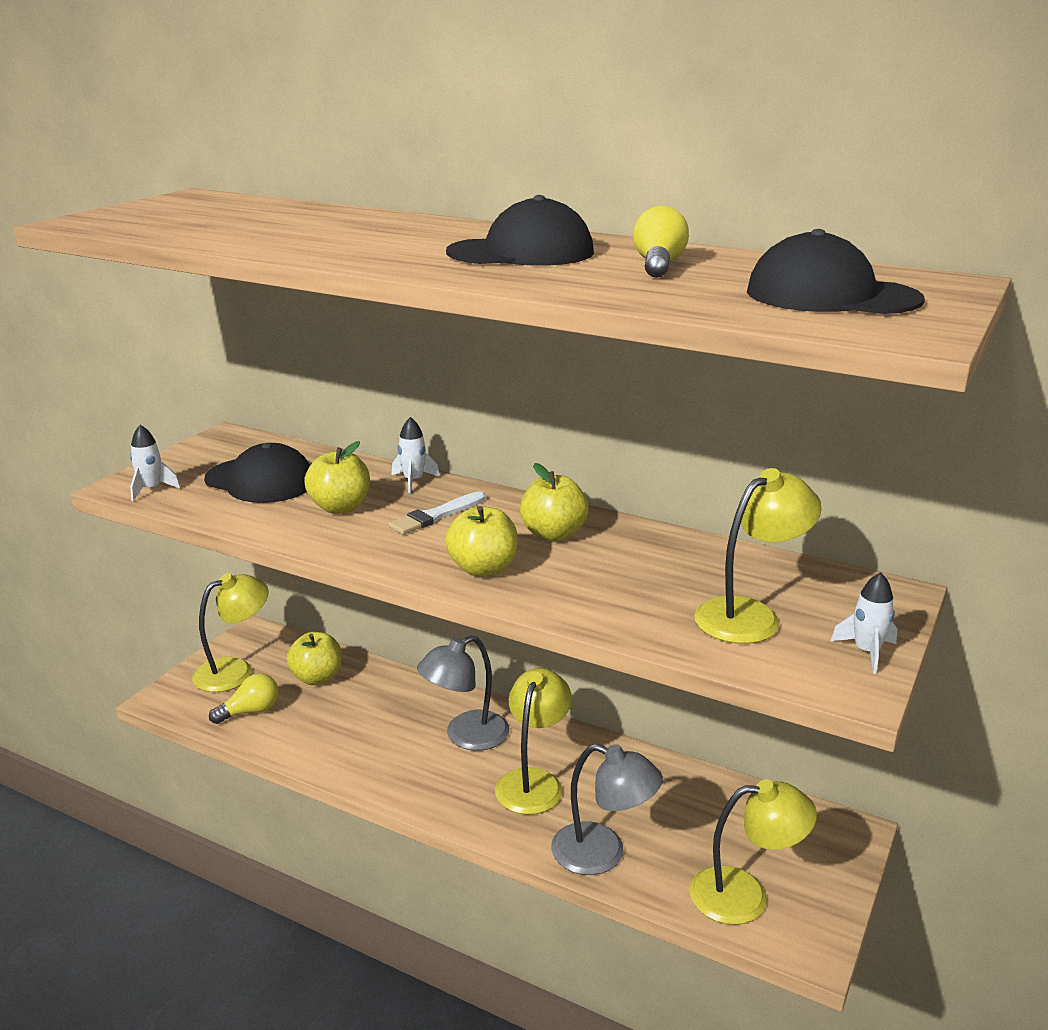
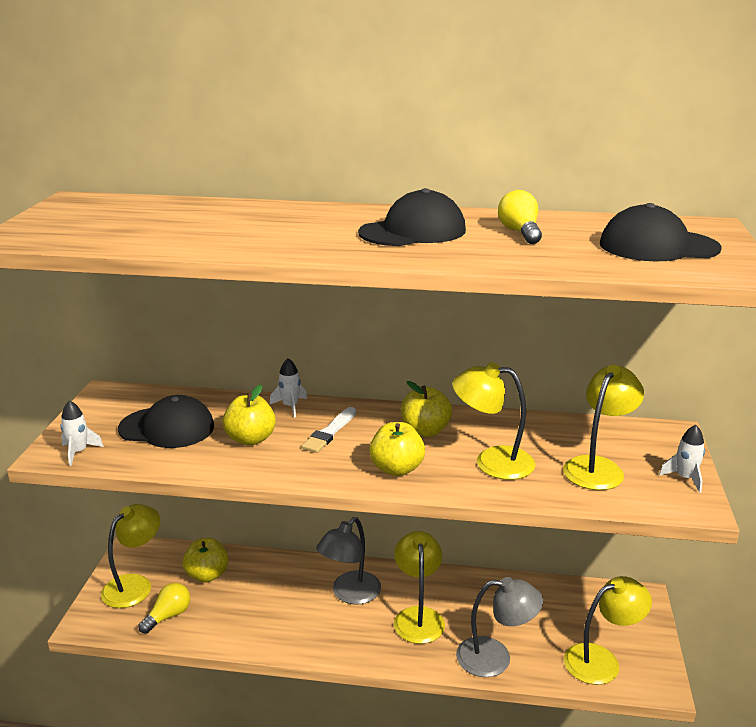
camera: 20 degrees left, 0 degrees up
none -> yellow lamp [452,362,535,480]

